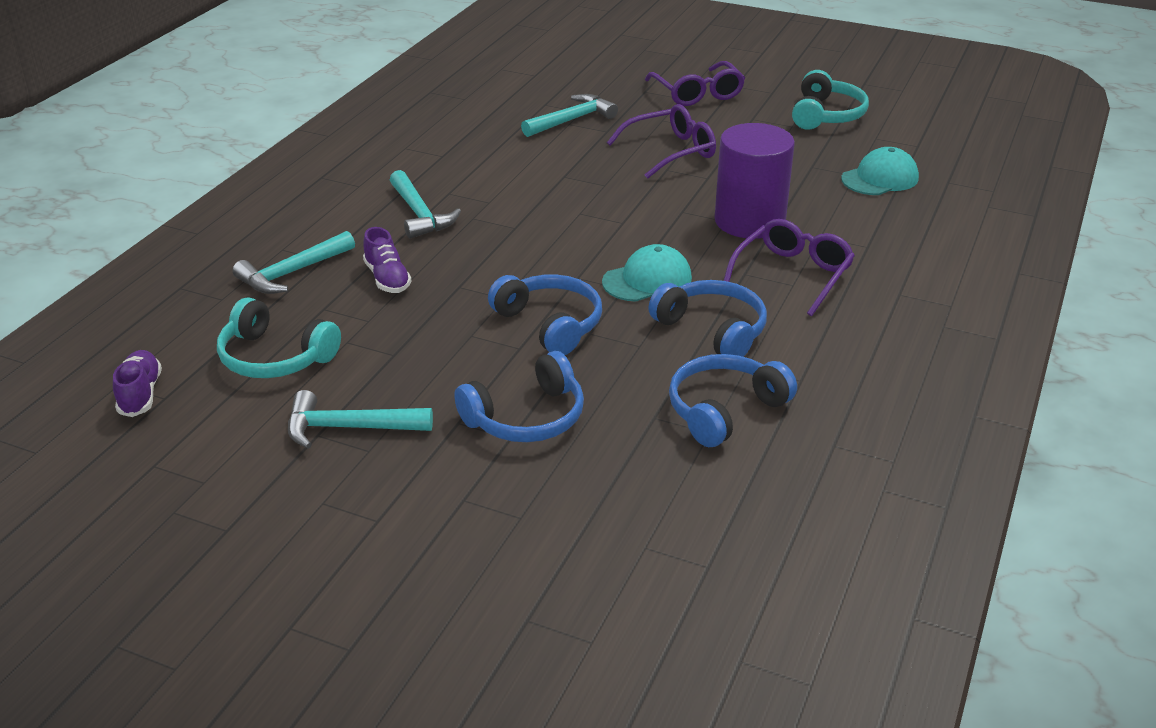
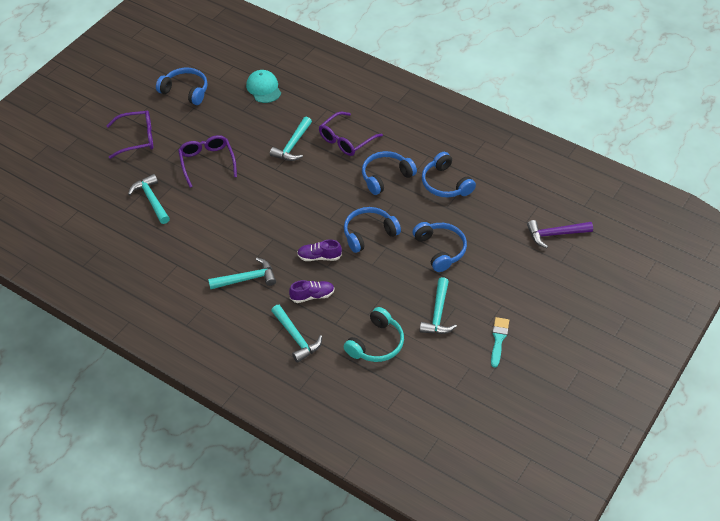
camera: 80 degrees left, 15 degrees up
purple shoe [113,350,162,417] -> purple shoe moved to [297,239,342,261]
turquoise cap [602,244,692,302] -> none
purple cylinder [714,123,795,239] -> turquoise hammer [270,117,312,161]
purple glasses [724,219,855,316] -> purple glasses turned 90 degrees counterclockwise [319,112,383,156]
turquoise headphones [792,70,869,130] -> blue headphones [156,68,208,105]
none -> turquoise brush [491,317,509,368]
none -> purple hammer [527,220,593,248]

